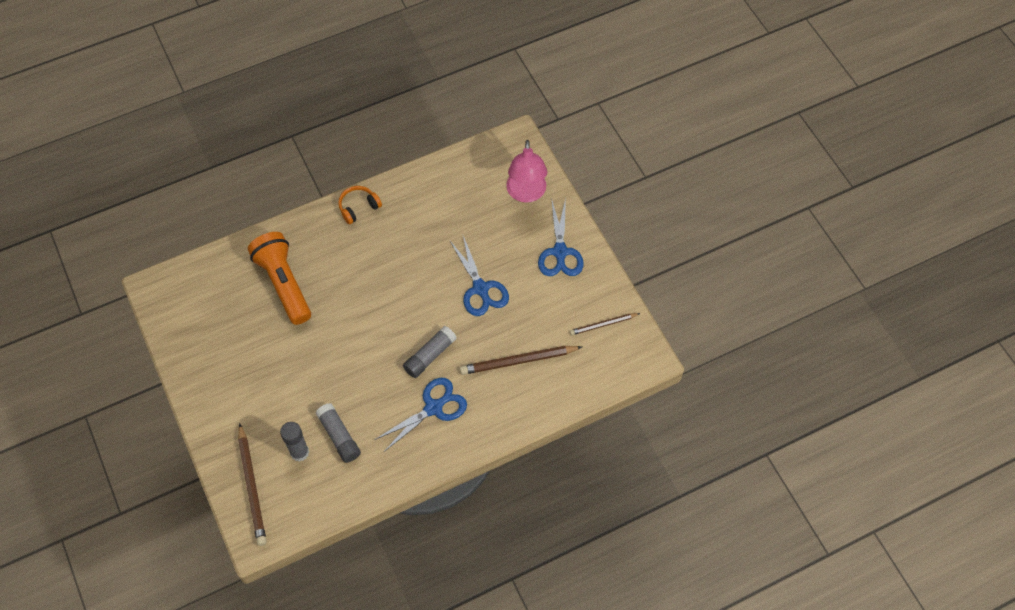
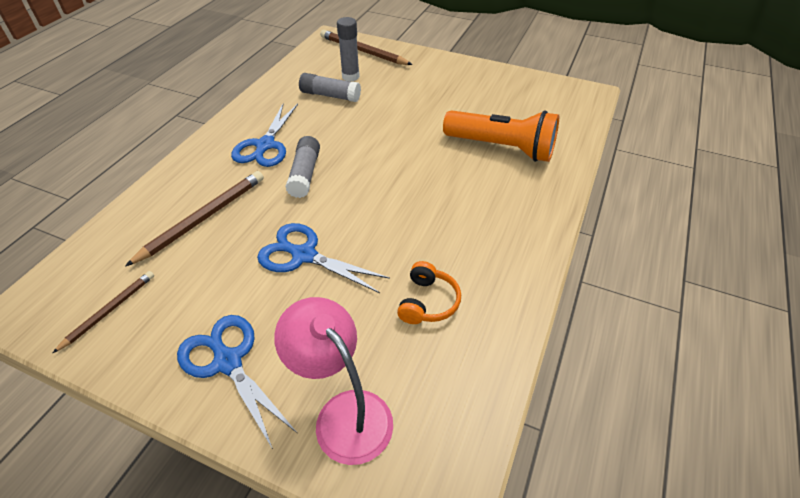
camera: 140 degrees right, 15 degrees down
orange headphones [338,186,382,224] -> orange headphones moved to [397,261,461,324]

